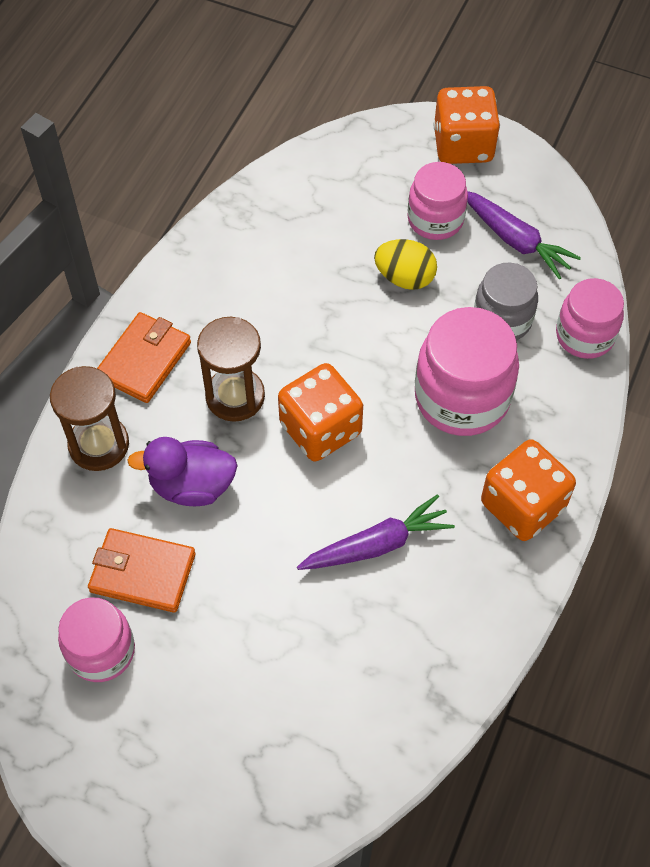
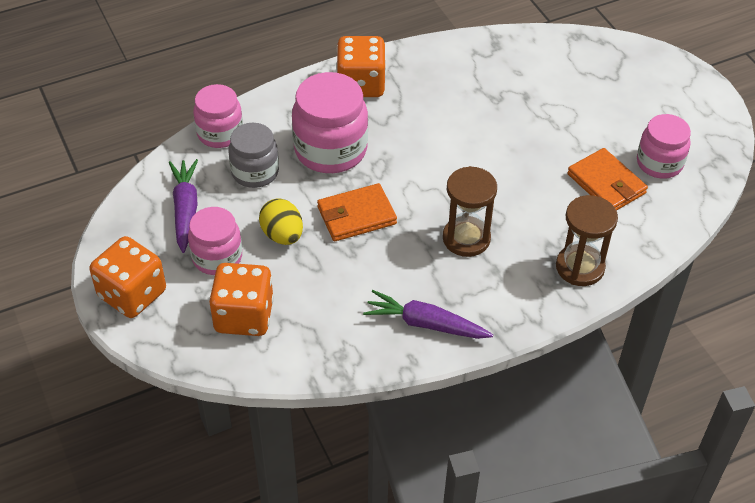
camera: 140 degrees left, 10 degrees down
orange wallet [97,312,191,403] -> orange wallet moved to [317,183,397,242]
purple duck [127,437,238,506] -> none
orange dice [278,363,363,461] -> orange dice moved to [209,263,274,336]
purple carrot [297,494,455,570] -> purple carrot moved to [363,290,493,339]

